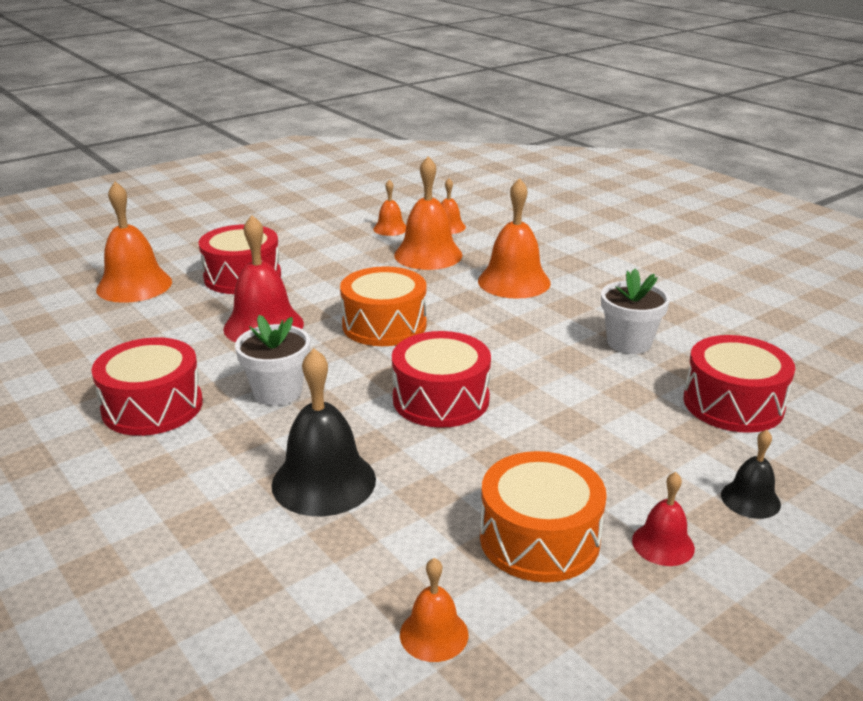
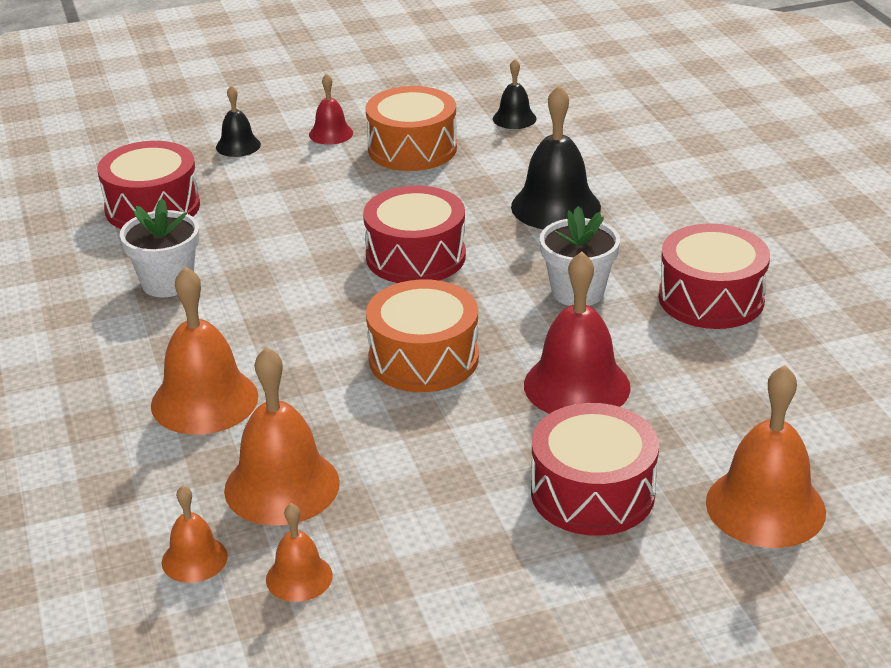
camera: 160 degrees left, 5 degrees up
orange bell [400,558,468,662] -> black bell [493,59,537,129]

